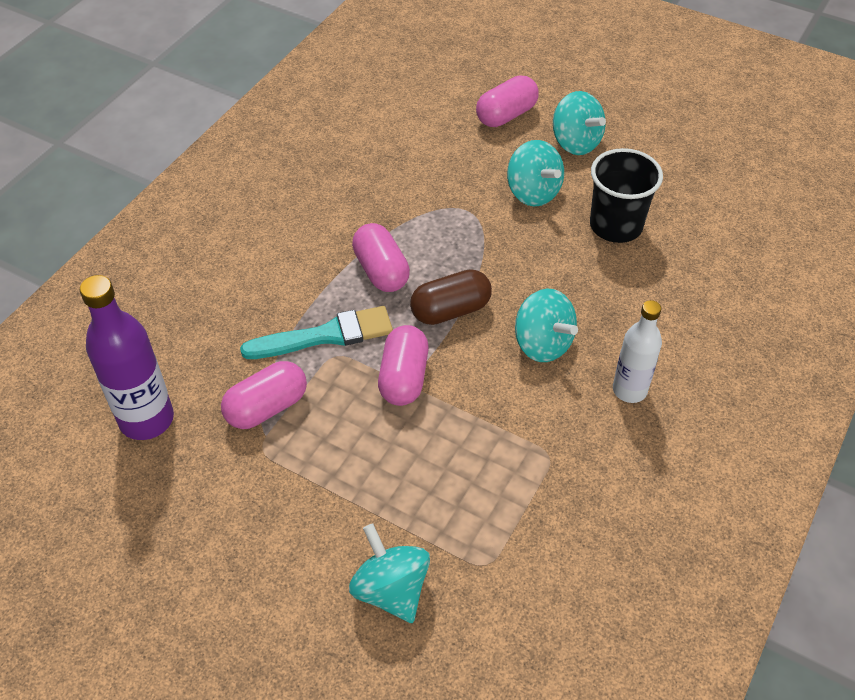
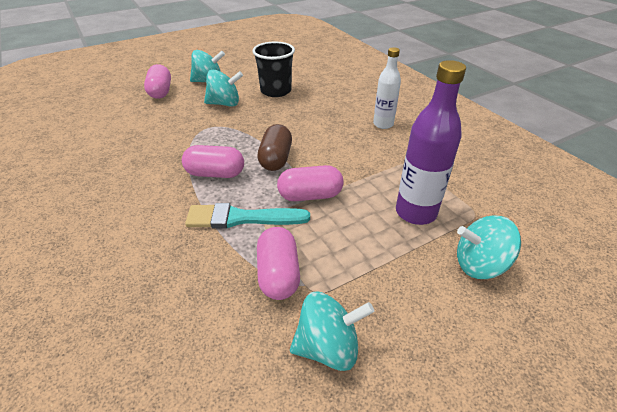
camera: 60 degrees left, 10 degrees down
purple bottle [80,275,174,440] -> purple bottle moved to [396,60,466,225]
turquoise brush [240,306,393,359] -> turquoise brush turned 105 degrees counterclockwise [185,203,310,228]
pink capsule [378,325,429,406] -> pink capsule turned 45 degrees counterclockwise [277,165,344,201]
turquoise spinning top [515,289,578,362] -> turquoise spinning top moved to [290,292,374,371]

